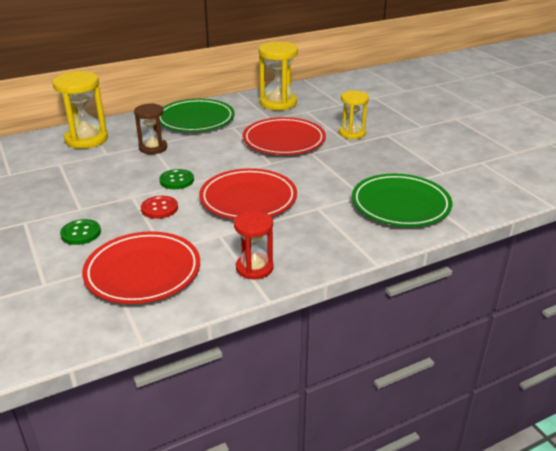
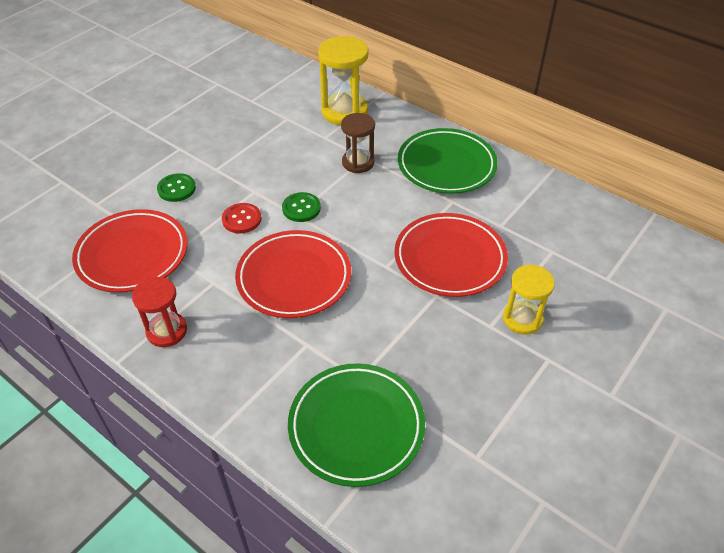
camera: 65 degrees right, 15 degrees up
yellow hourglass [259,41,298,110] -> none

